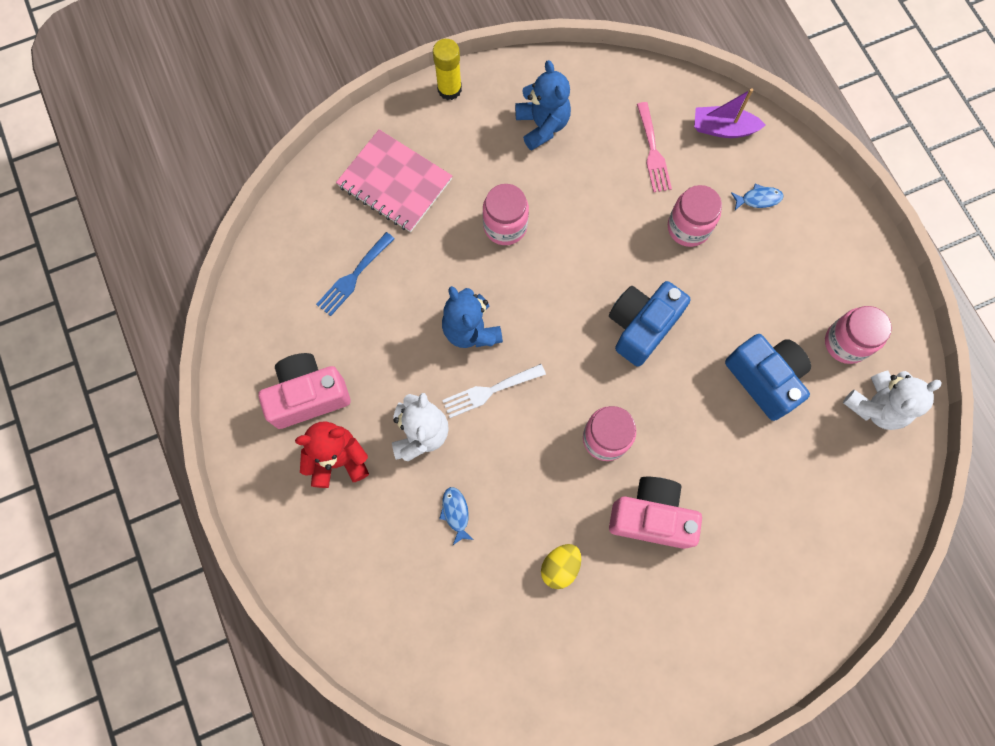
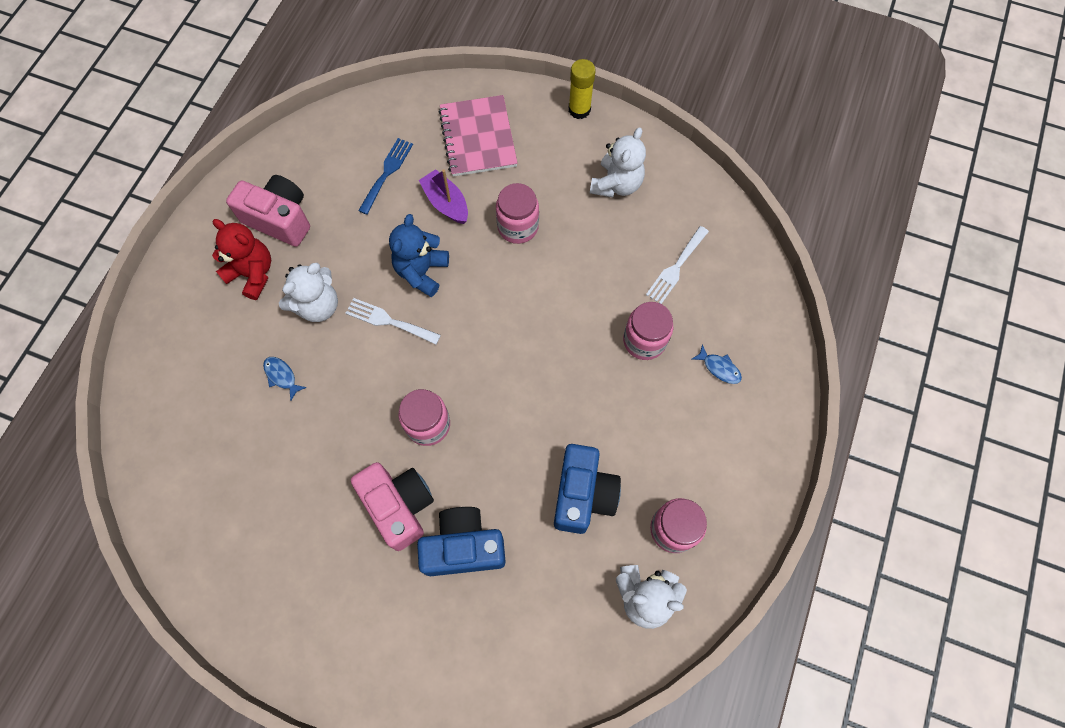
camera: 45 degrees right, 5 degrees down
blue fork [316,232,395,316] -> blue fork turned 120 degrees clockwise [358,138,413,215]
blue fish [439,487,474,545] -> blue fish turned 75 degrees counterclockwise [263,357,307,401]
blue teddy bear [515,60,571,150] -> white teddy bear [590,127,646,197]
yellow egg [541,544,581,589] -> none
blue camera [609,281,691,367] -> blue camera moved to [417,507,506,576]
pink fork [637,102,672,193] -> white fork [646,226,709,304]
purple boat [694,89,766,138] -> purple boat moved to [419,169,468,224]

